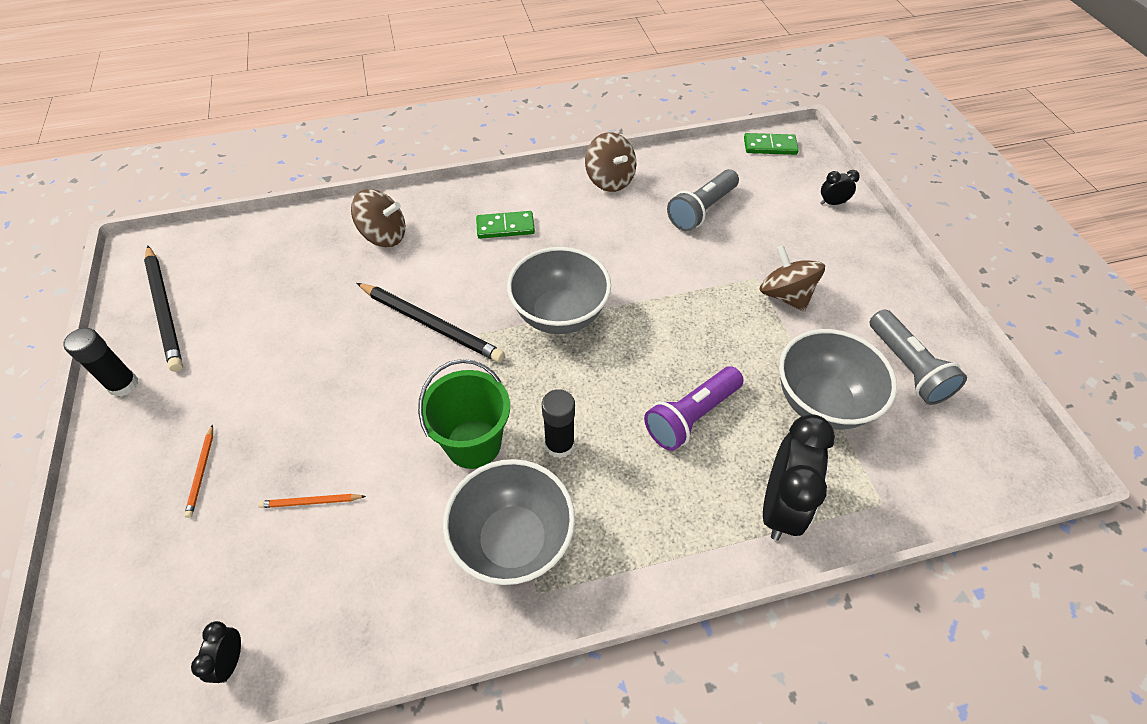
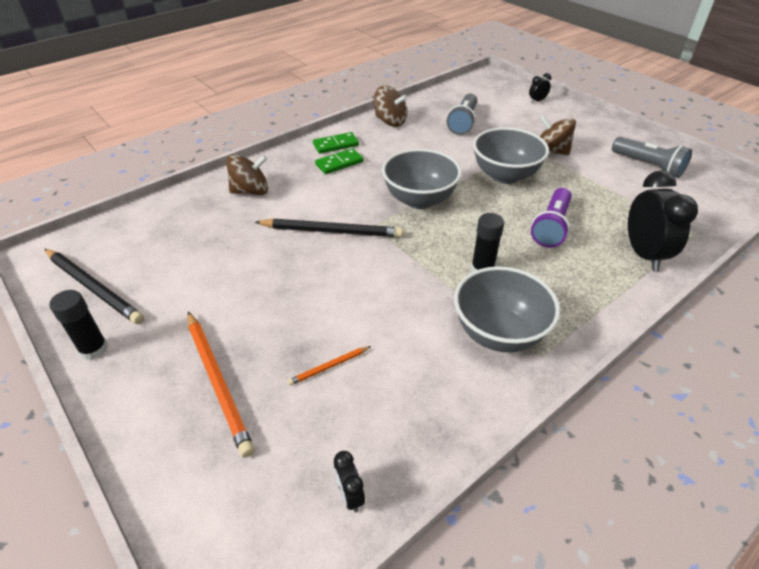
camera: 25 degrees left, 10 degrees down
orange pencil [184,424,213,518] -> orange pencil [188,312,254,458], size x2.08
green bucket [418,359,510,469] -> none
green domino [744,133,799,155] -> green domino moved to [313,132,359,154]
grey bowl [779,329,897,430] -> grey bowl moved to [473,127,549,184]

